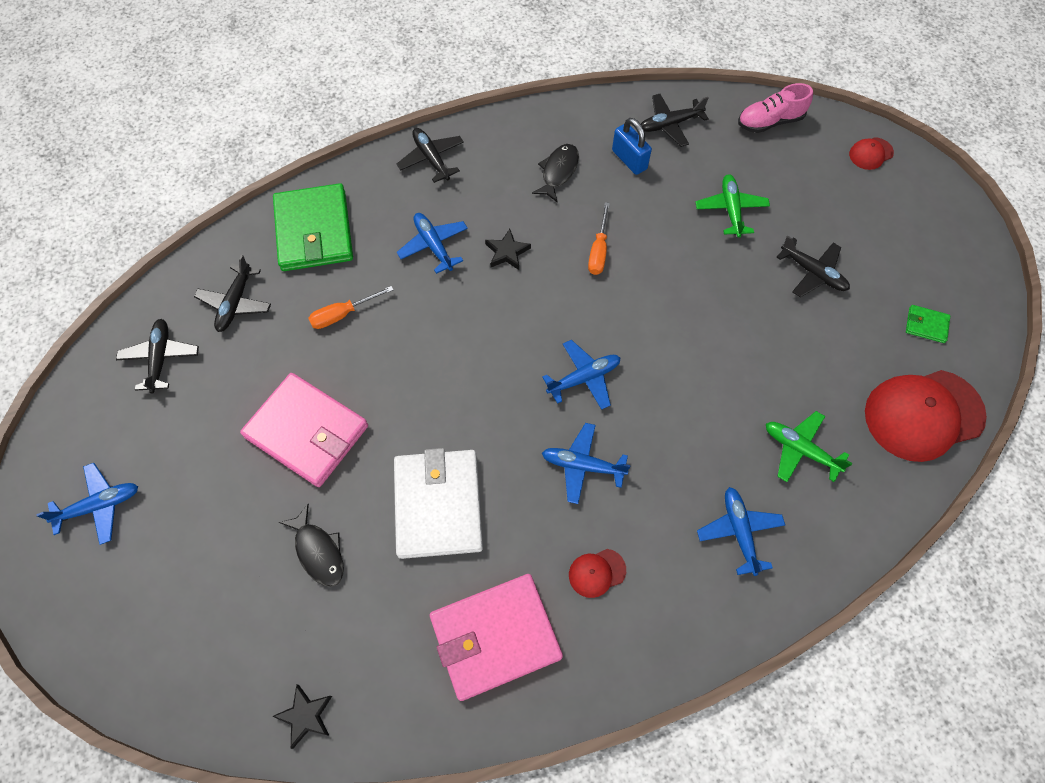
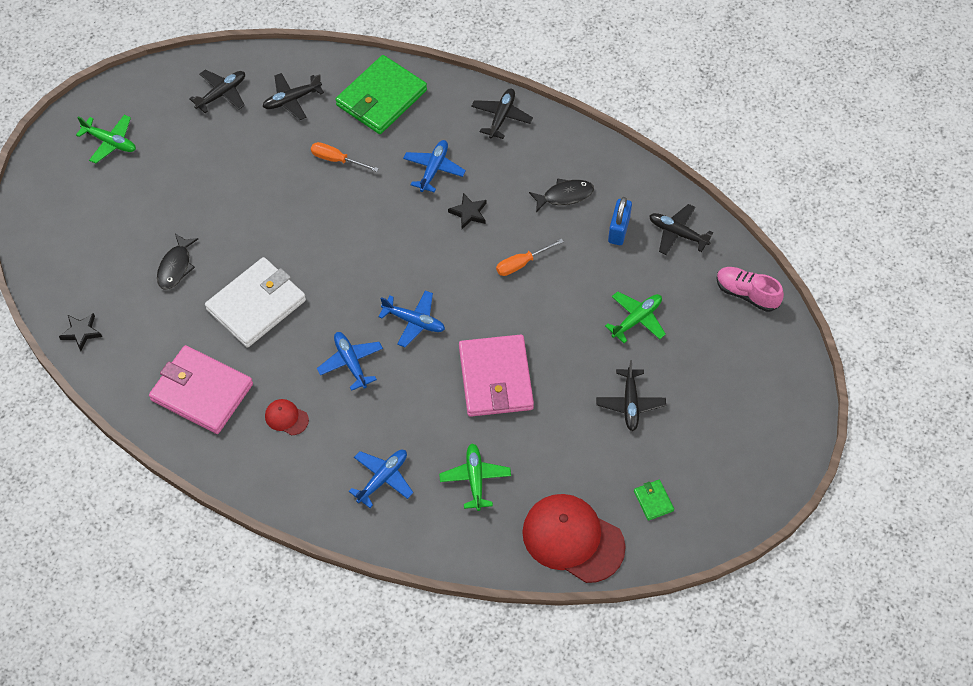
camera: 50 degrees right, 5 degrees down
blue plane [36,463,138,545] -> green plane [76,115,136,164]
pink wallet [240,373,368,487] -> pink wallet moved to [459,334,534,417]
red cap [849,137,894,170] -> none

